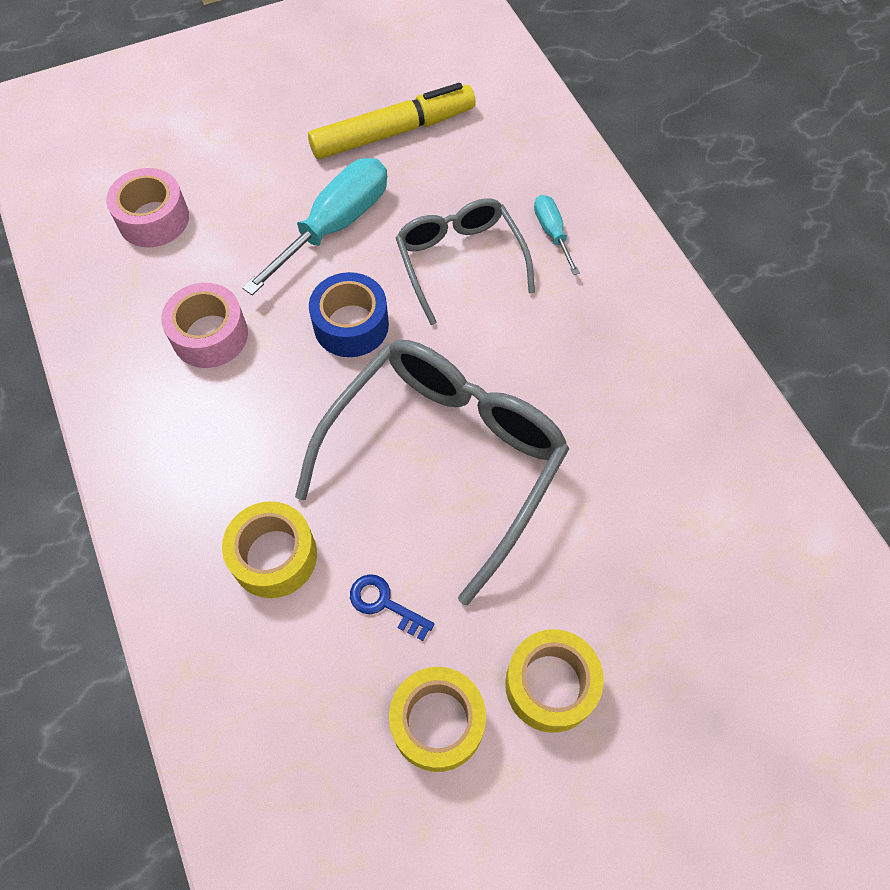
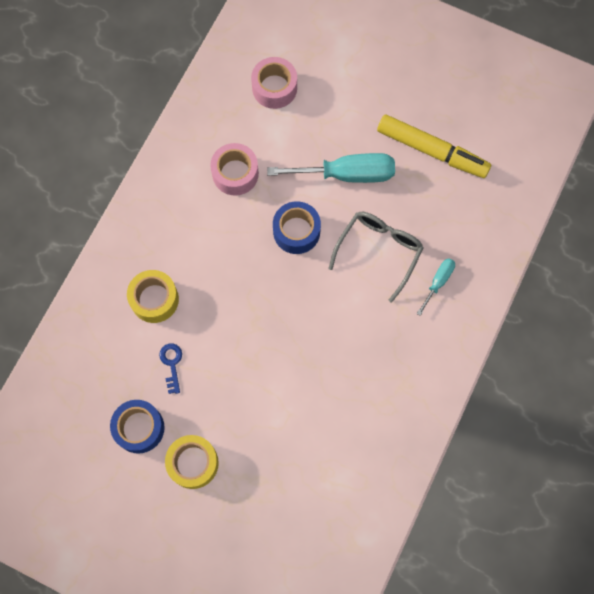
camera: 50 degrees right, 10 degrees up
grey glasses [295,340,569,605] -> none
yellow tape [389,667,486,772] -> blue tape [110,400,165,454]

